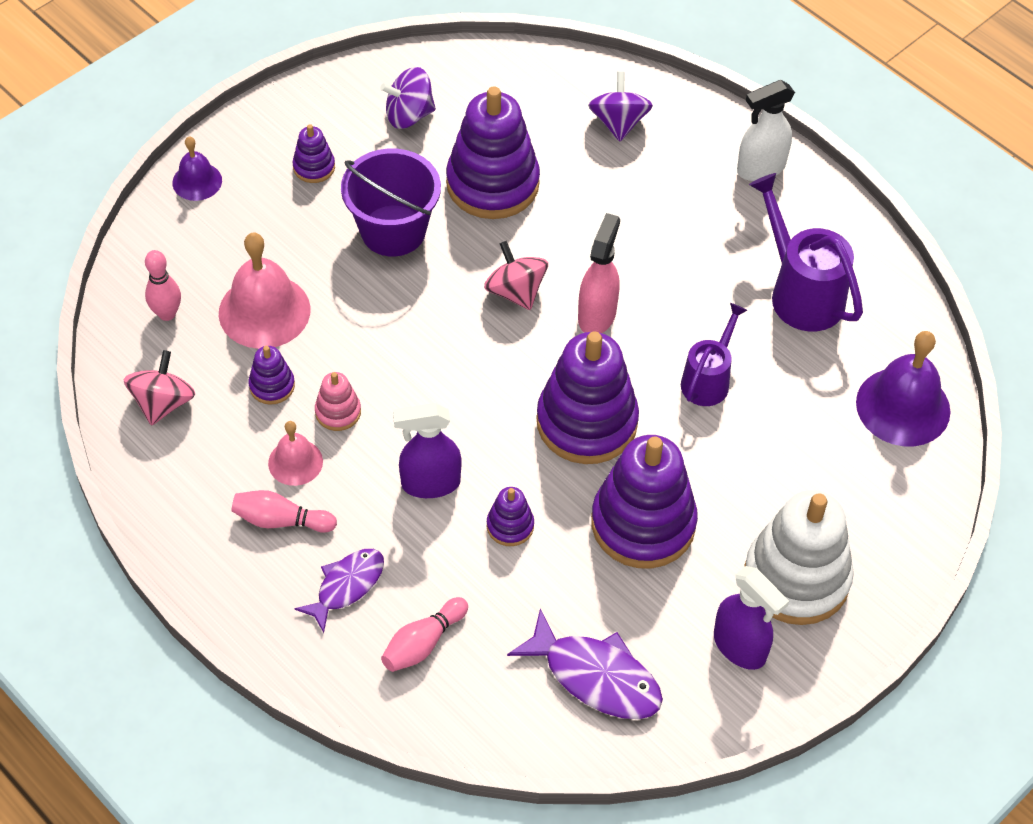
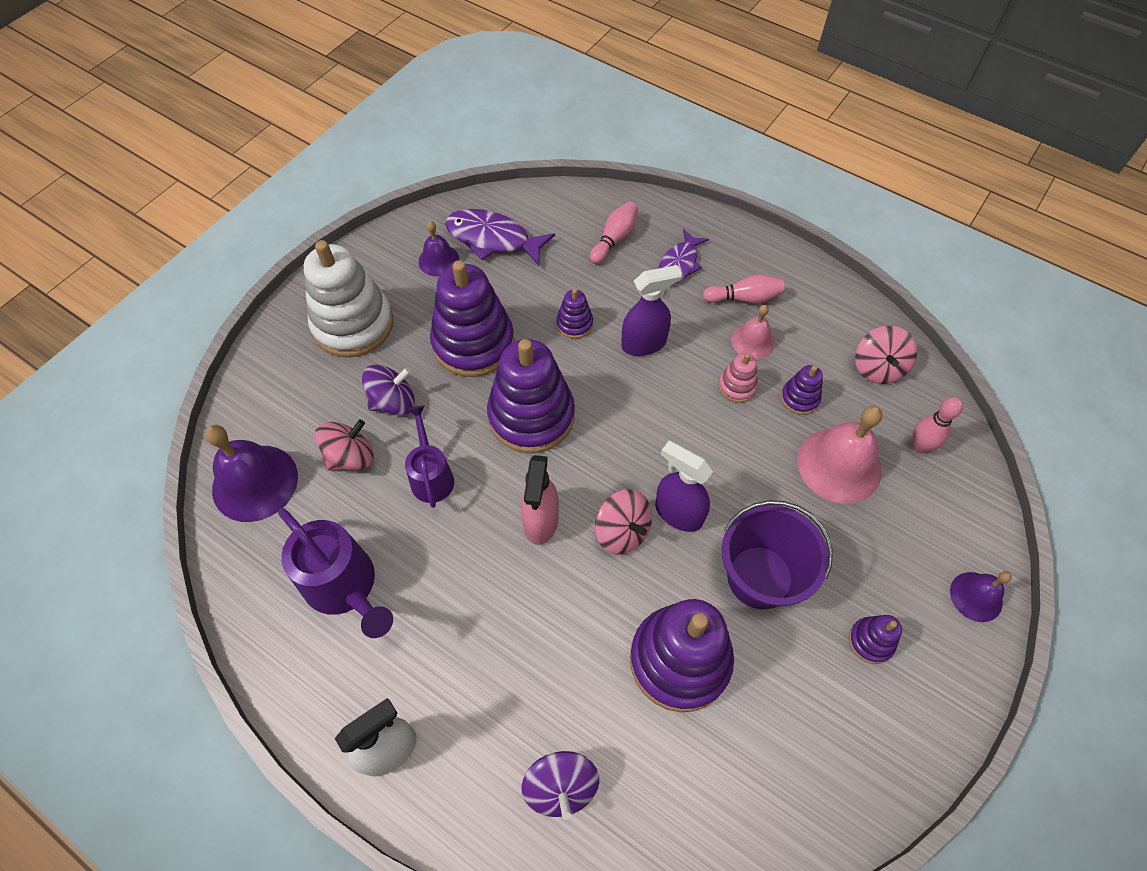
camera: 170 degrees right, 5 degrees up
purple spinning top [380,67,436,129] -> purple spinning top moved to [362,364,415,415]
purple watering can [681,303,747,406] -> purple watering can turned 150 degrees clockwise [405,405,454,508]
purple spray bottle [714,566,789,670] -> purple spray bottle moved to [655,441,713,532]
none -> pink spinning top [315,419,374,471]
none -> purple bell [419,221,459,277]

